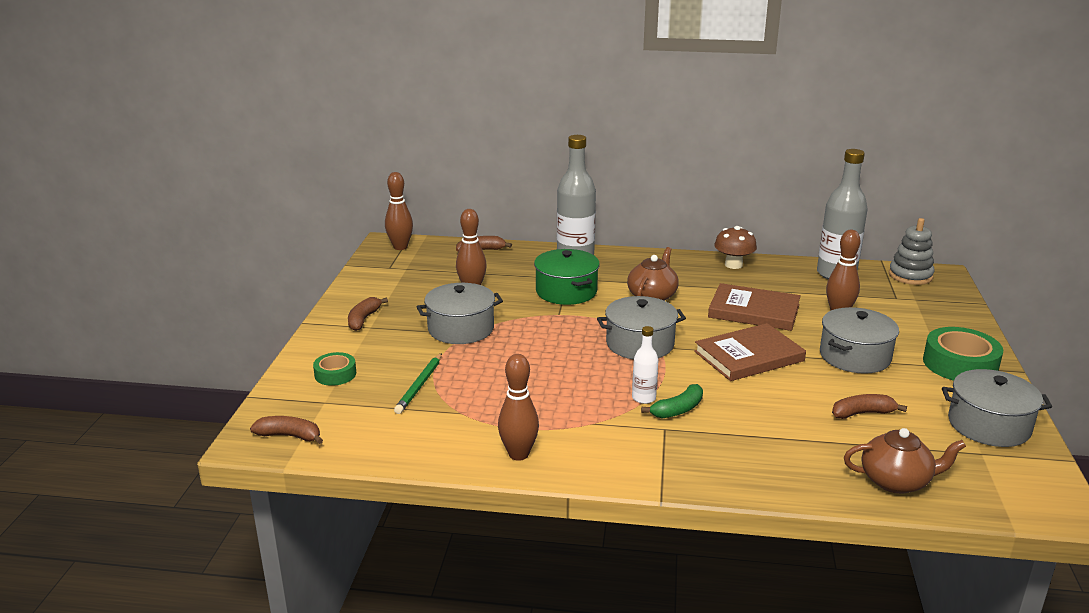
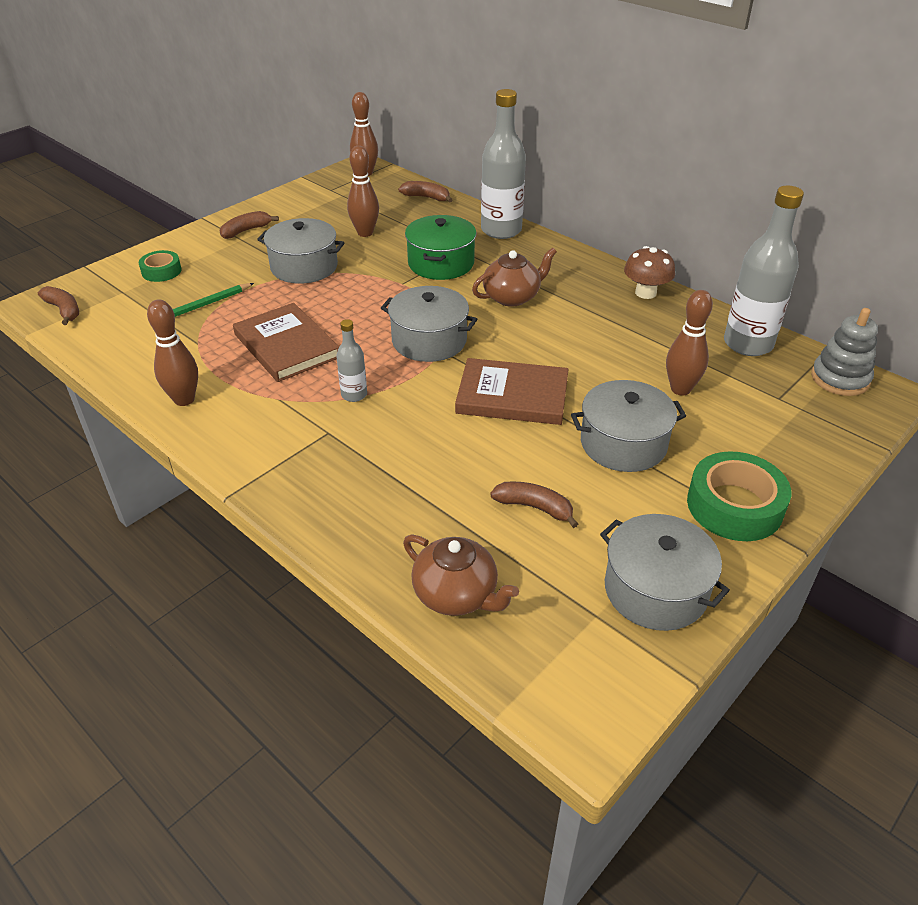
camera: 35 degrees right, 15 degrees up
white bottle [632,326,658,404] -> grey bottle [336,319,367,402]
green banana [641,384,703,418] -> none
brown book [708,283,801,331] -> brown book moved to [233,303,339,382]

